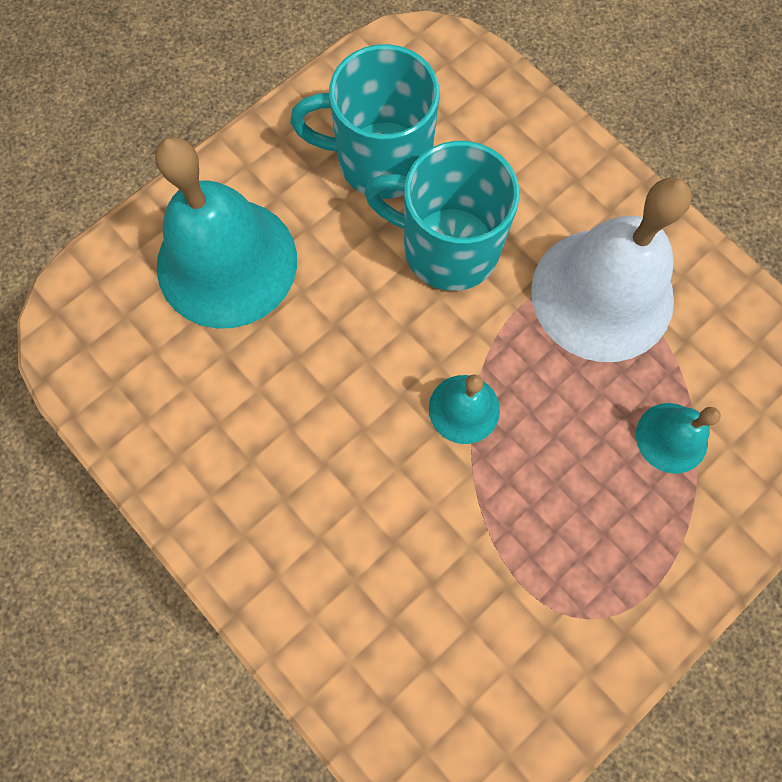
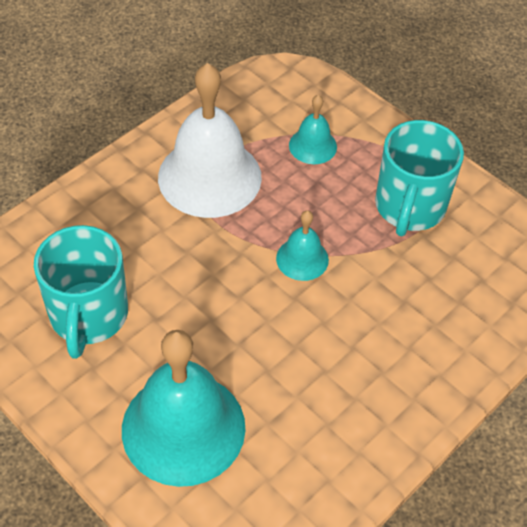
camera: 95 degrees left, 20 degrees down
turquoise mug [364,141,520,291] -> turquoise mug moved to [375,120,464,237]

